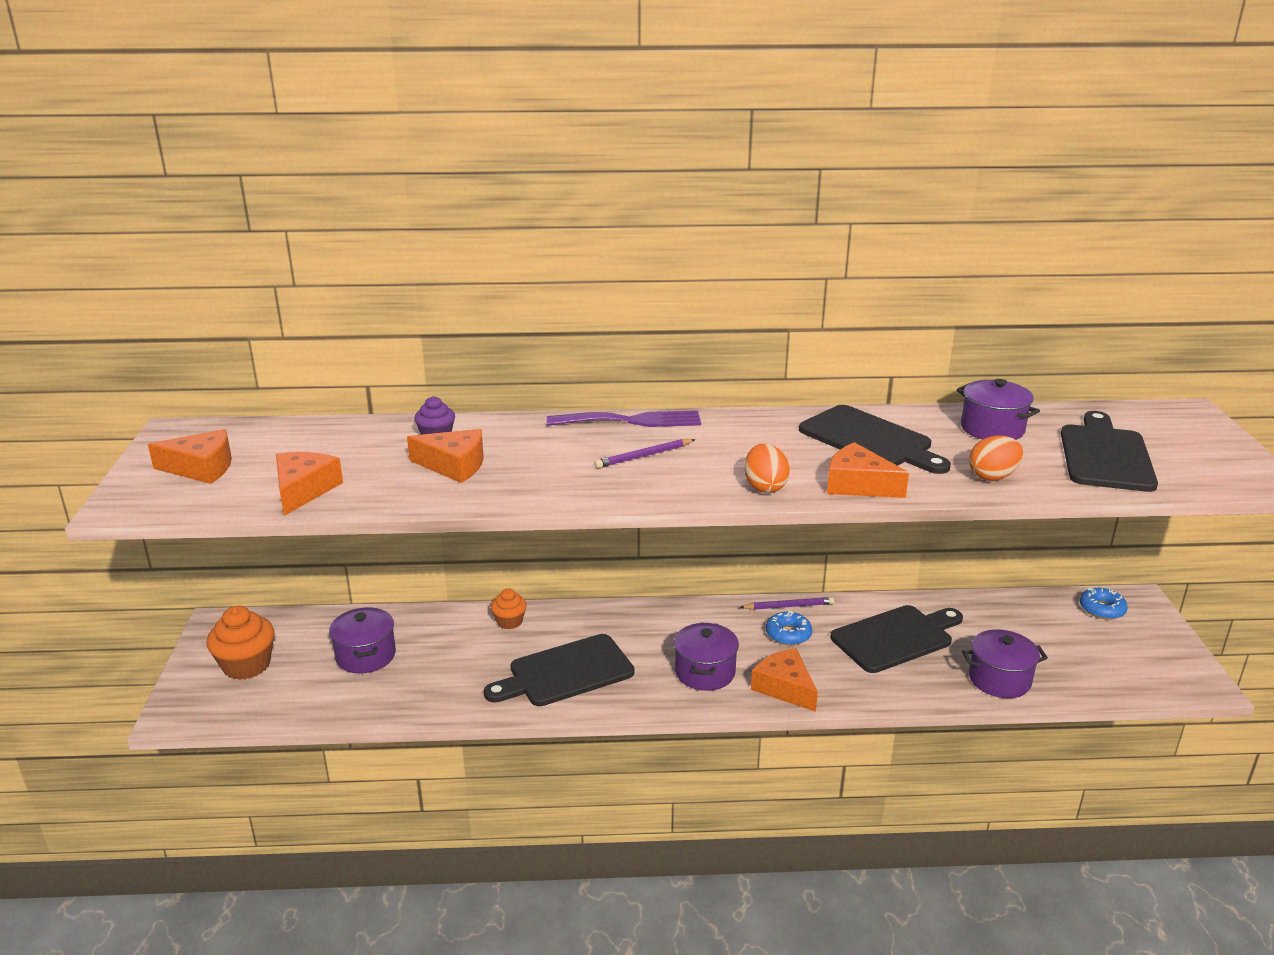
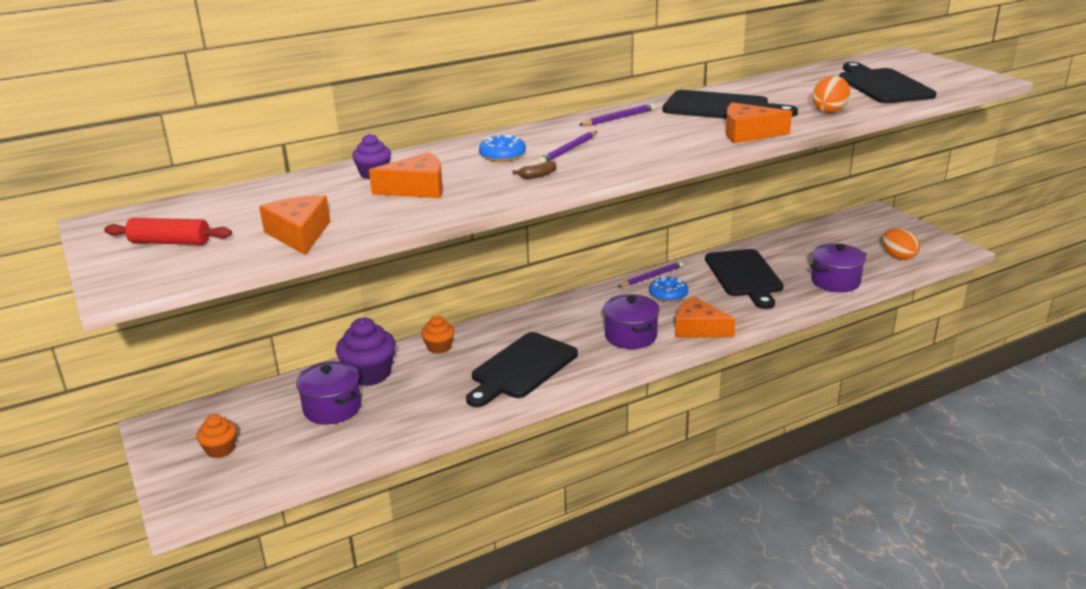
camera: 25 degrees left, 0 degrees up
orange cheese [148,429,232,484] -> red rolling pin [104,218,232,245]
orange cupcake [207,606,275,680] -> orange cupcake [196,414,237,458], size x0.59
purple fork [547,410,701,427] -> none
orange egg [744,443,790,493] -> orange egg moved to [883,228,920,260]
black cutting board [831,605,963,673] -> black cutting board turned 135 degrees clockwise [705,249,784,309]
purple pot [957,379,1040,440] -> none
blue donut [1080,588,1128,620] -> blue donut moved to [479,135,526,162]
none -> purple cupcake [336,318,396,386]
none -> brown banana [512,161,557,179]
none -> purple pencil [579,103,655,126]

